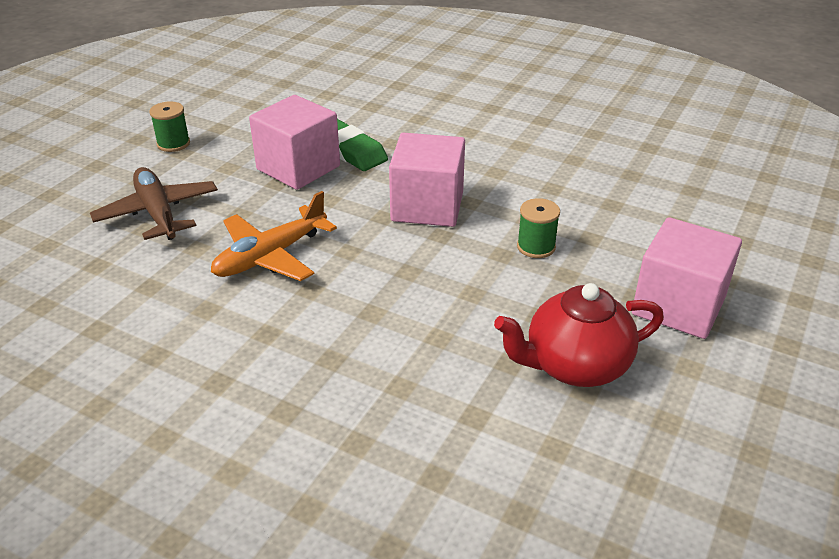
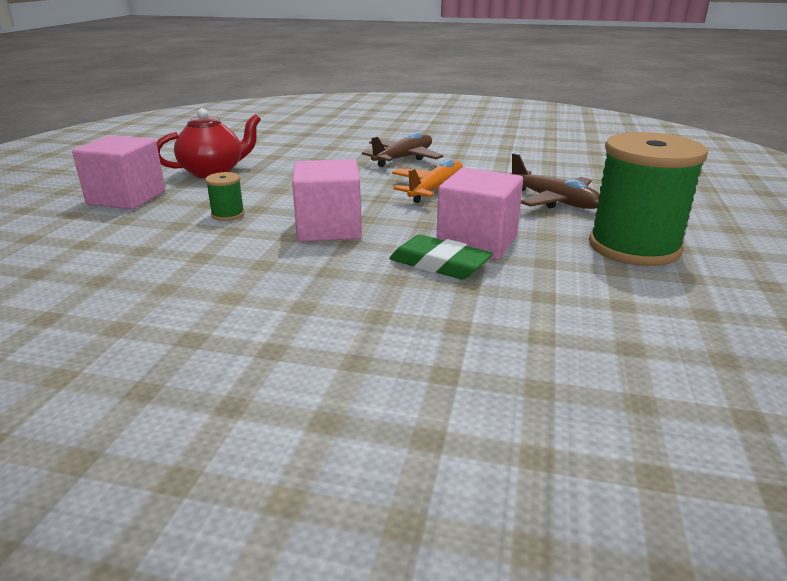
camera: 165 degrees right, 10 degrees down
green spool [149,101,190,152] -> green spool [589,132,708,266], size x2.38
none -> brown plane [362,132,443,167]

